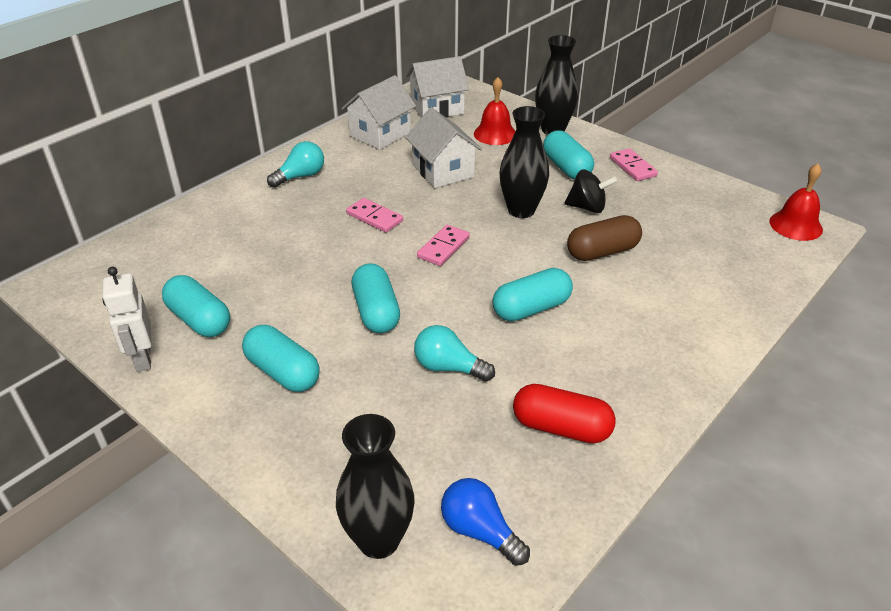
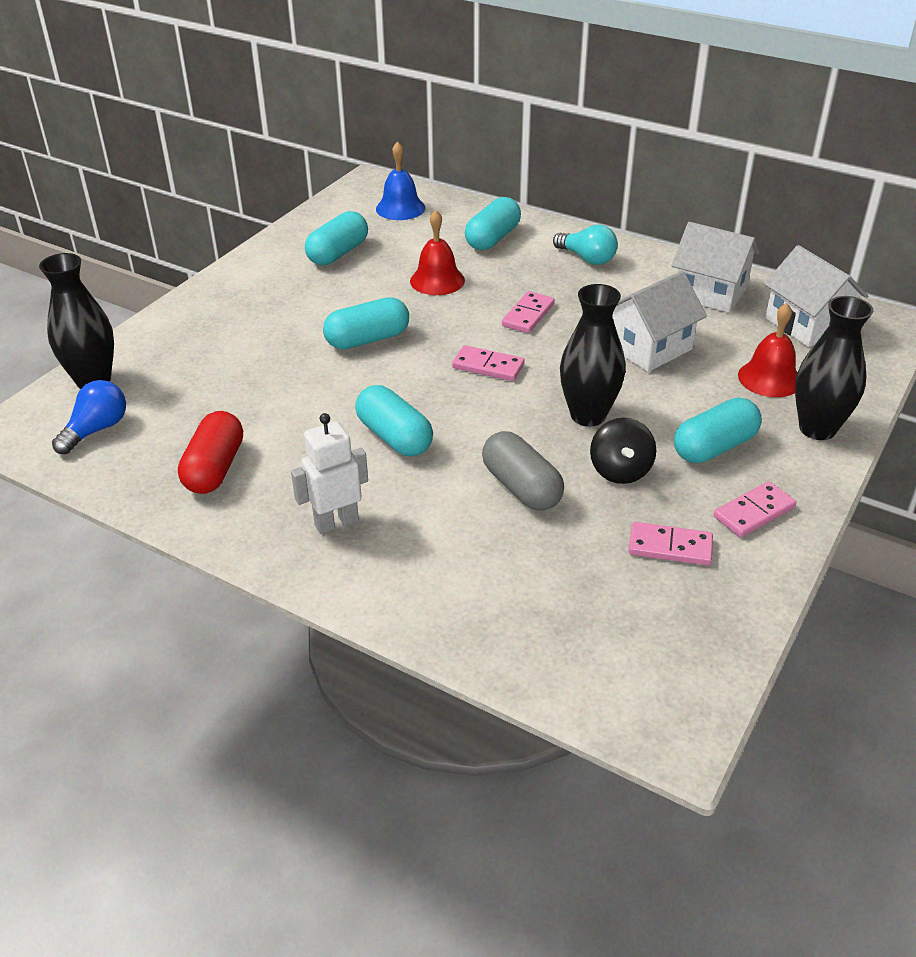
camera: 80 degrees right, 0 degrees up
white robot [103,267,152,372] -> white robot moved to [291,413,368,534]
turquoise capsule [242,325,320,392] -> turquoise capsule moved to [465,197,521,250]
turquoise light bulb [414,325,495,382] -> none
brown capsule [567,215,642,261] -> grey capsule [482,431,564,511]
red bell [769,163,823,241] -> red bell moved to [410,210,465,295]
none -> blue bell [376,141,425,220]
none -> pink domino [628,522,713,566]

